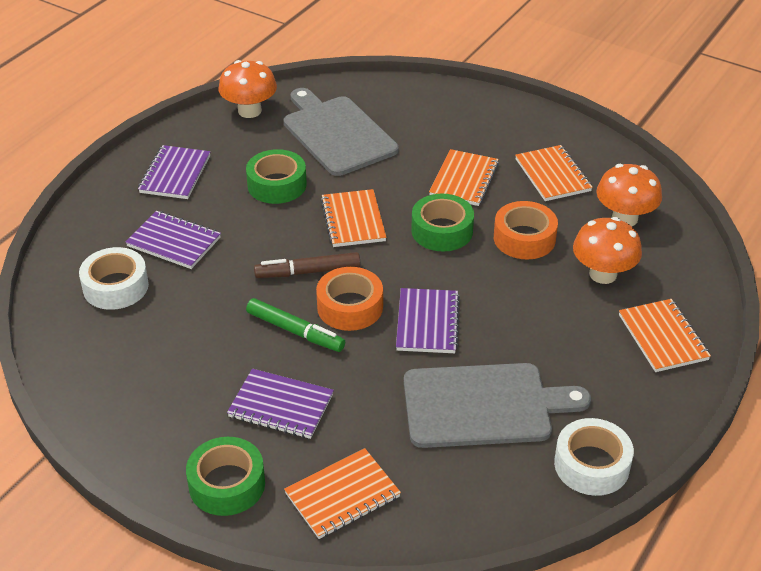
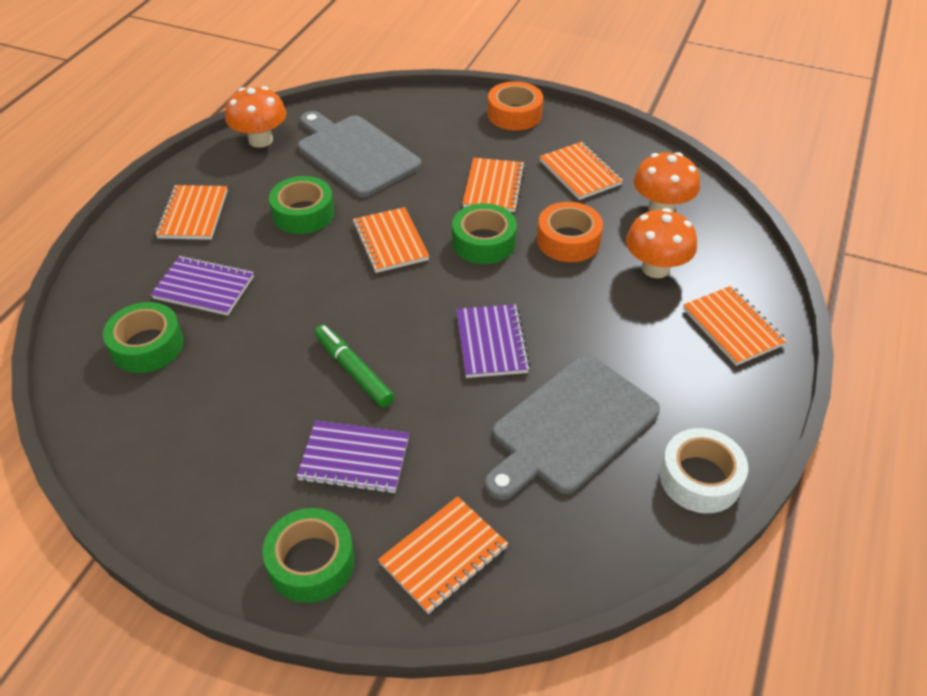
camera: 10 degrees left, 5 degrees up
white tape [79,247,149,310] -> green tape [103,302,184,373]
purple notebook [138,145,210,199] -> orange notebook [155,185,227,240]
green marker [246,298,345,352] -> green marker turned 150 degrees counterclockwise [315,325,394,407]
brown marker [254,252,360,278] -> none
orange tape [316,267,383,331] -> orange tape moved to [488,81,543,131]
grey cutting board [404,363,591,448] -> grey cutting board turned 150 degrees clockwise [485,355,660,500]

